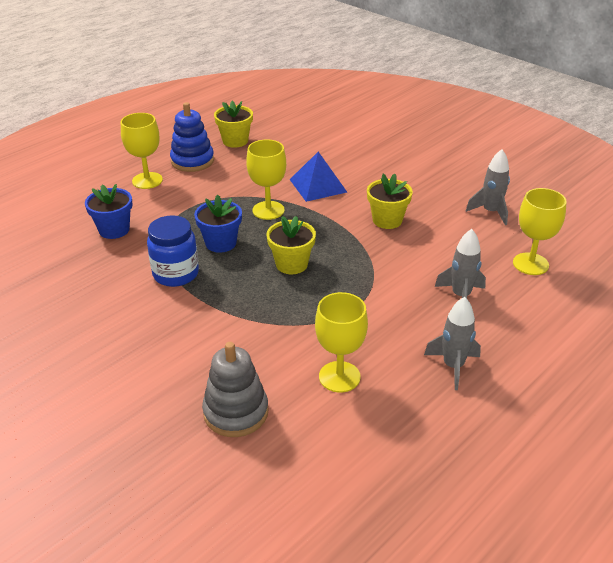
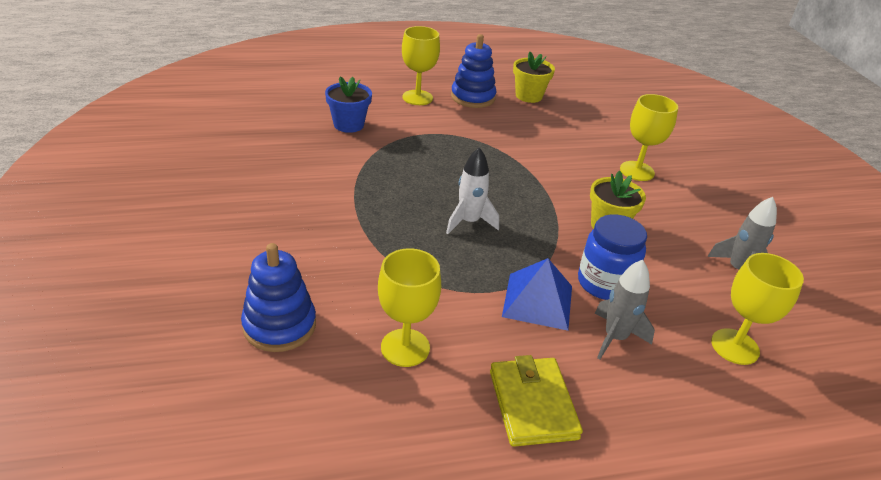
camera: 30 degrees right, 0 degrees up
blue jar [147,215,199,287] -> blue jar moved to [578,214,647,300]
blue flower pot [194,195,242,253] -> none
grey stacking toy [202,342,268,437] -> blue stacking toy [241,243,316,352]
yellow goblet [246,139,286,220] -> yellow goblet moved to [620,94,678,181]
yellow flower pot [267,216,316,274] -> white rocket [446,147,499,234]
blue pyramid [290,152,347,202] -> blue pyramid moved to [502,258,572,331]
grey rocket [424,297,481,390] -> yellow wallet [490,355,583,447]

